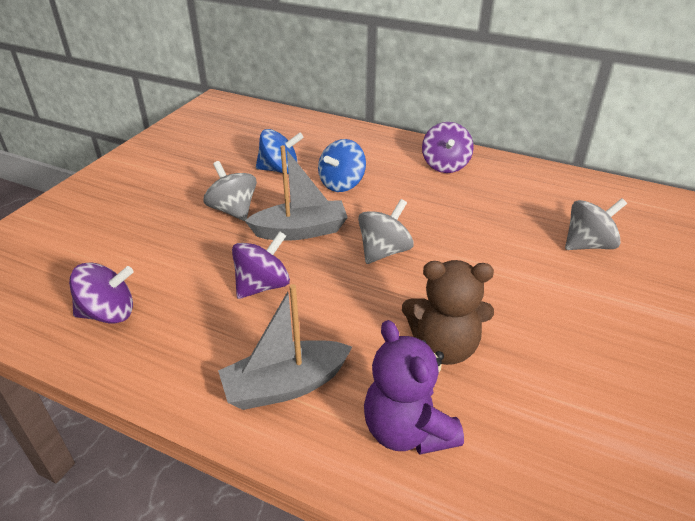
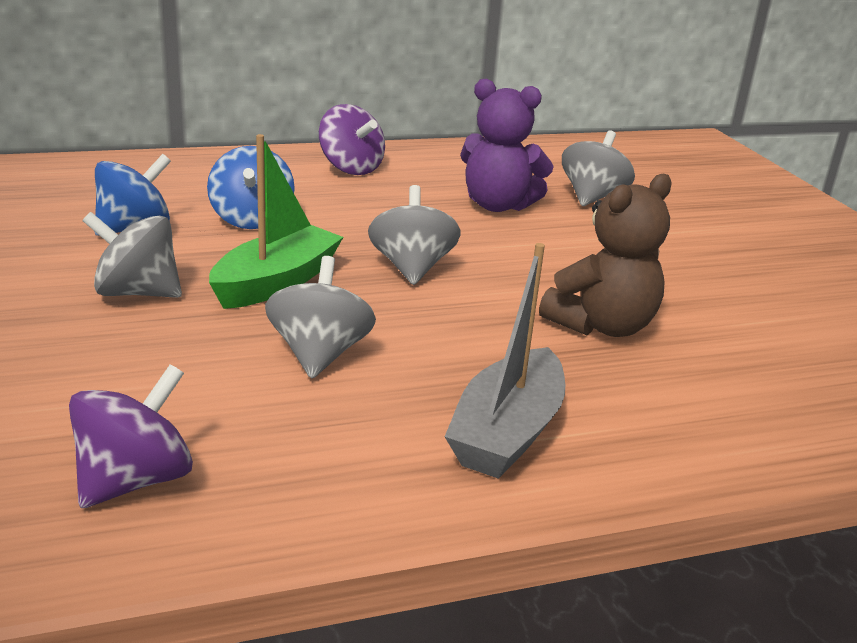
camera: 45 degrees left, 10 degrees down
purple spinning top [232,231,290,299] -> grey spinning top [265,256,376,379]
grey boat [245,145,348,241] -> green boat [209,134,343,309]
purple teddy bear [364,320,464,455] -> purple teddy bear moved to [460,79,554,212]

